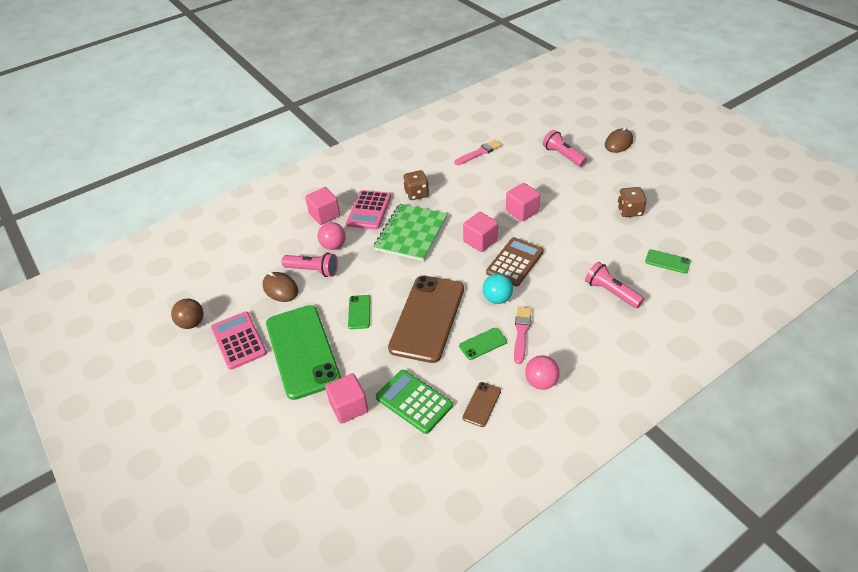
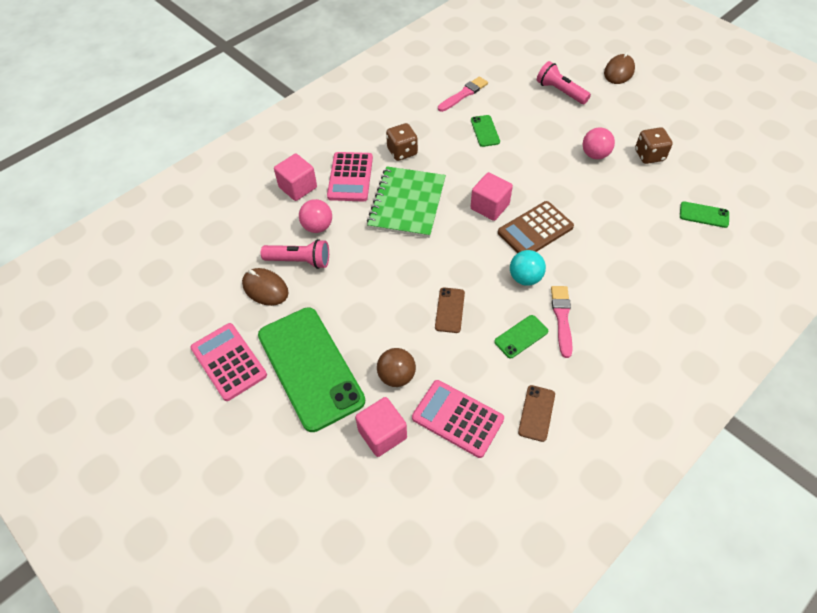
camera: 10 degrees left, 10 degrees up
brown ball [171,298,204,329] -> brown ball moved to [377,348,416,387]
green phone [348,295,371,329] -> green phone moved to [471,115,500,147]
green calculator [376,370,453,434] -> pink calculator [412,380,504,458]
brown phone [388,276,464,363] -> brown phone [435,287,465,333], size x0.42
brown calculator [486,237,544,286] -> brown calculator turned 150 degrees counterclockwise [498,201,574,253]
pink cube [506,183,540,222] -> none
pink ball [525,355,560,390] -> pink ball moved to [582,127,615,159]
pink flashlight [585,262,644,308] -> none

